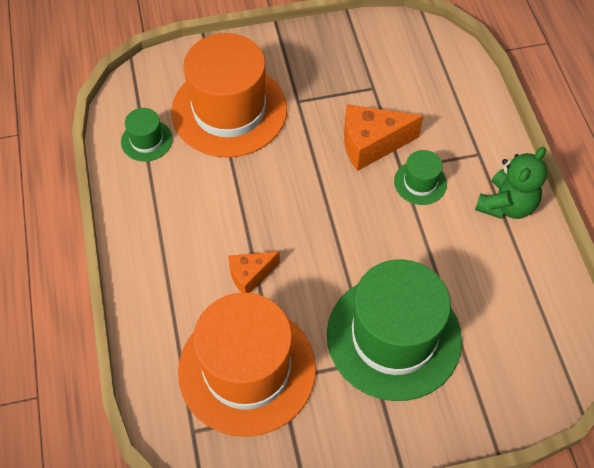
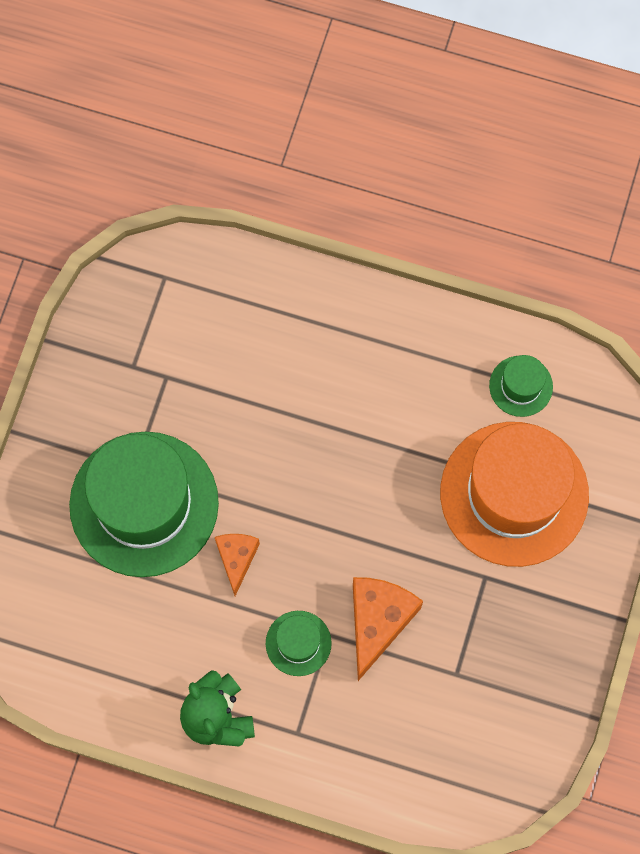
camera: 120 degrees right, 15 degrees up
orange hat [178,292,316,437] -> none
orange cheese [228,251,280,293] -> orange cheese moved to [215,534,260,596]

